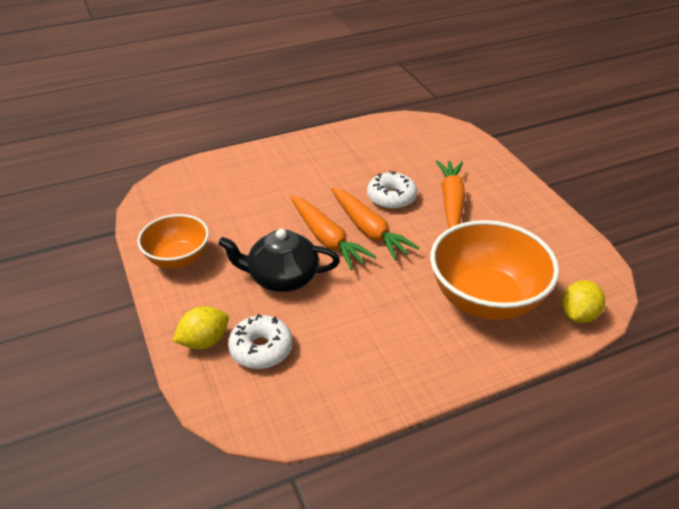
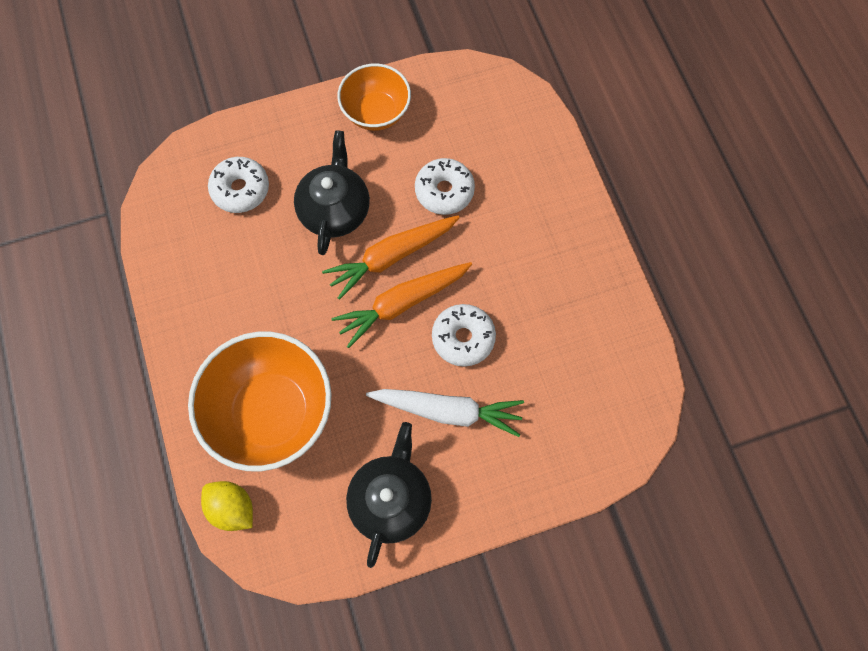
camera: 95 degrees right, 30 degrees up
yellow lemon [173,306,229,349] -> none
orange carrot [436,160,466,228] -> white carrot [366,389,524,437]
none -> black teapot [346,422,432,568]
none -> white donut [415,158,475,215]

